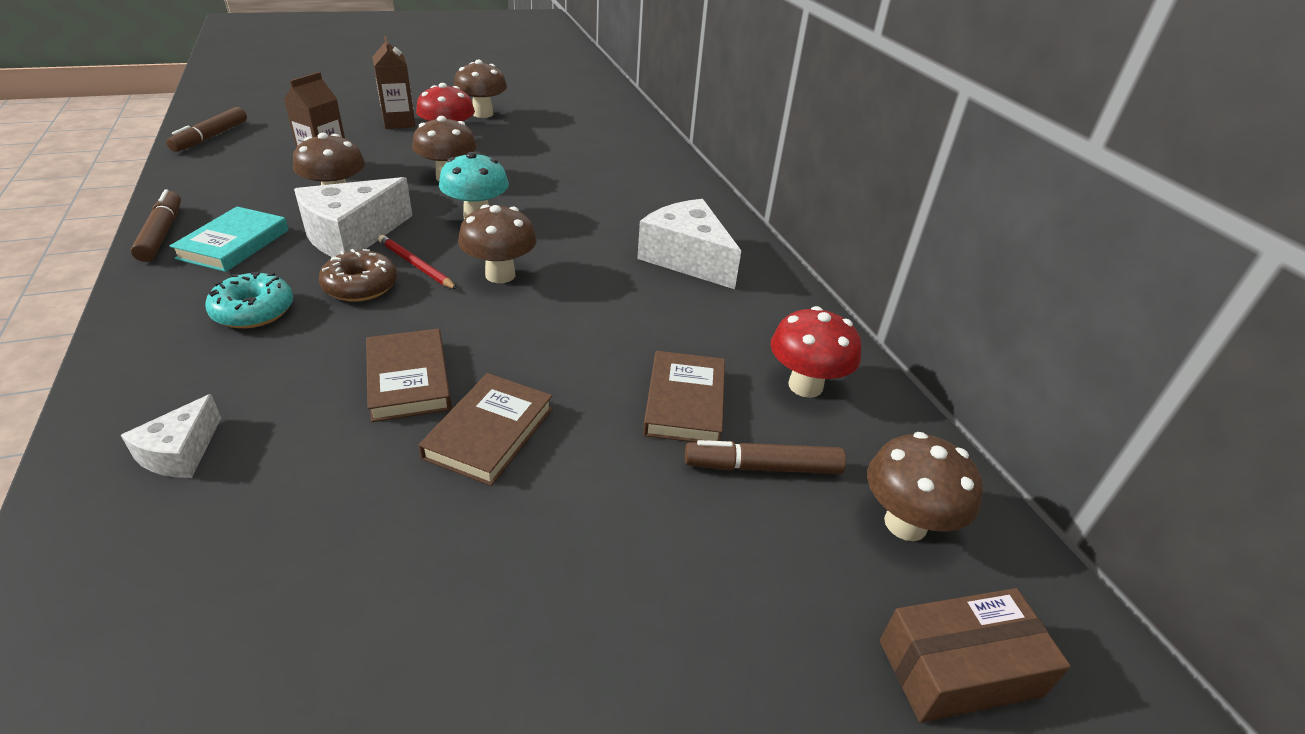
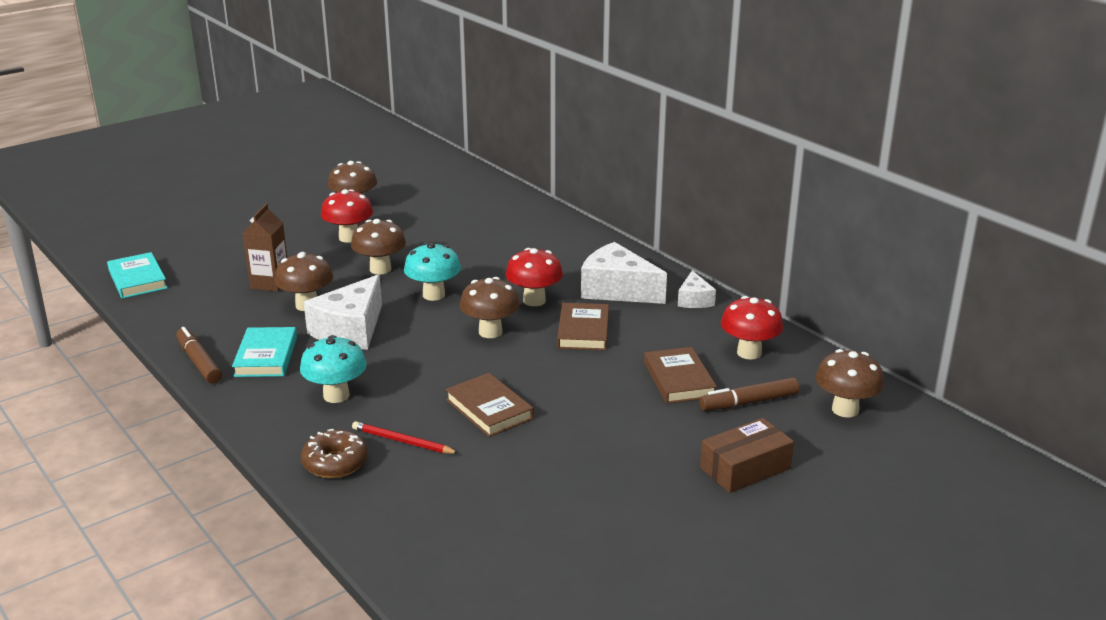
camera: 15 degrees left, 10 degrees down
white cheese [121,394,221,478] -> white cheese moved to [678,271,716,308]
brown marker [166,107,247,152] -> turquoise book [107,252,167,299]
turquoise donut [205,272,293,328] -> turquoise mushroom [300,335,367,403]
brown donut [319,249,397,302] -> brown donut moved to [301,429,368,478]
brown carton [372,36,416,129] -> none
red pencil [378,235,457,289] -> red pencil moved to [352,421,459,454]
brown book [419,373,553,486] -> brown book moved to [557,303,609,351]
brown box [880,588,1071,723] -> brown box moved to [700,418,794,493]
none -> red mushroom [506,248,563,306]

